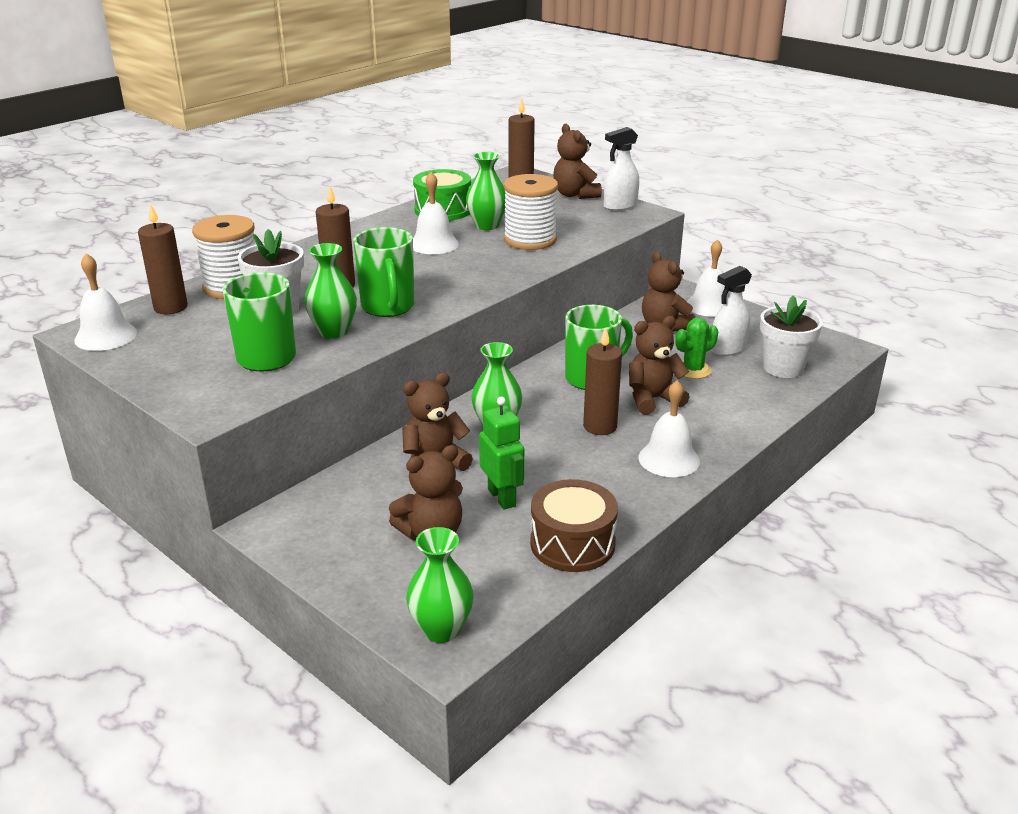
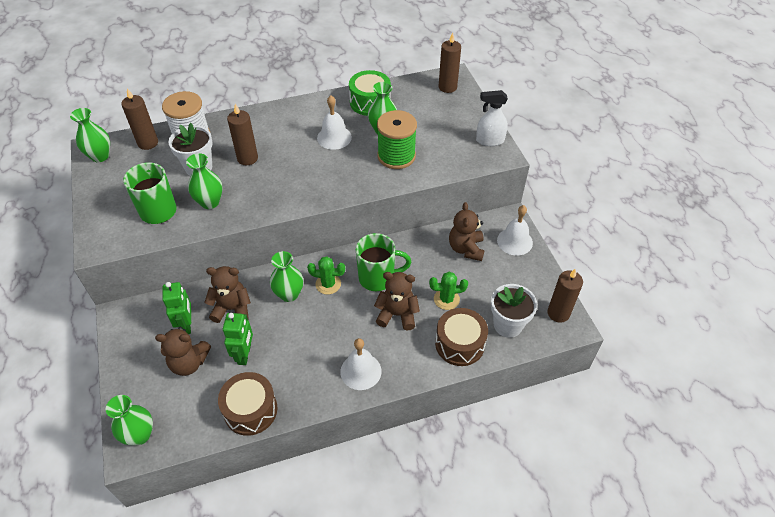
camera: 30 degrees right, 20 degrees up
white bell [74,253,137,351] -> green vase [70,108,110,162]
green mug [353,227,414,317] -> none
white spool [504,174,558,250] -> green spool [377,110,417,169]
brown teddy bear [553,124,602,199] -> none
brown candle [583,327,622,435] -> brown candle moved to [547,268,583,323]
white spray bottle [711,266,752,356] -> none
none -> green robot [162,282,191,334]
none -> green cactus [307,256,345,295]
none -> brown drum [435,308,488,366]

